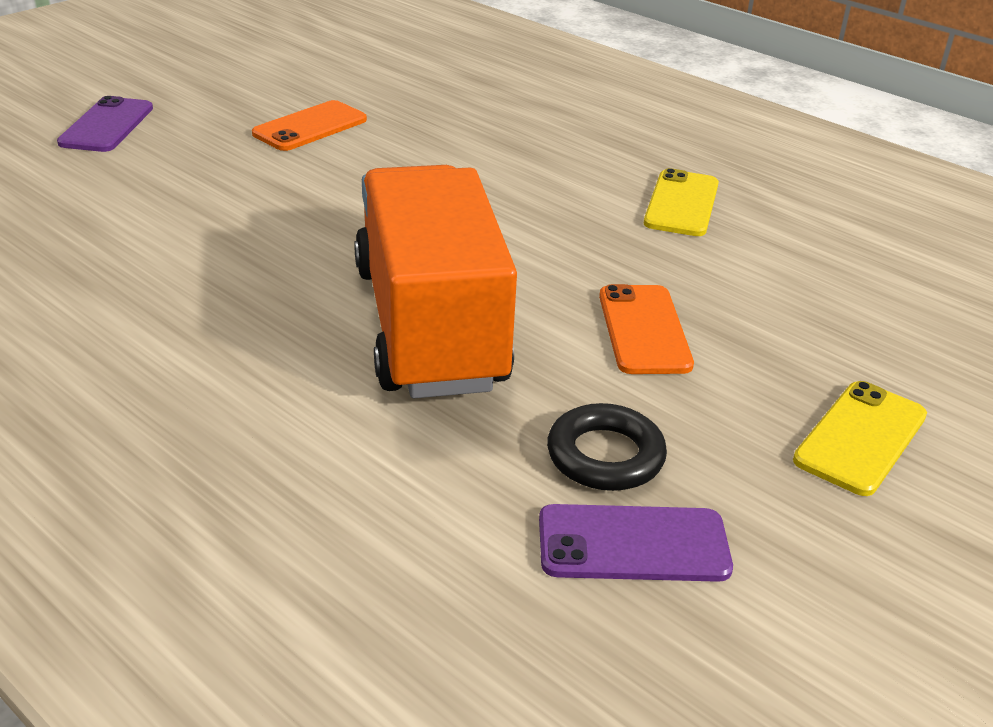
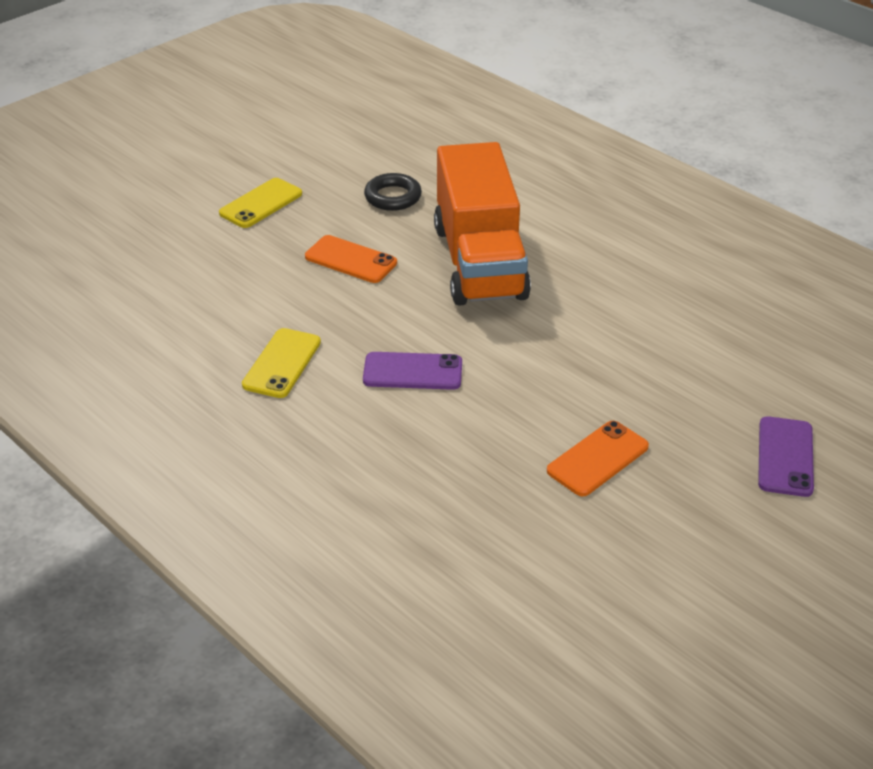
camera: 175 degrees left, 5 degrees up
purple phone [539,504,733,582] -> purple phone moved to [363,352,462,390]
orange phone [599,284,694,374] -> orange phone turned 60 degrees counterclockwise [305,235,397,283]

